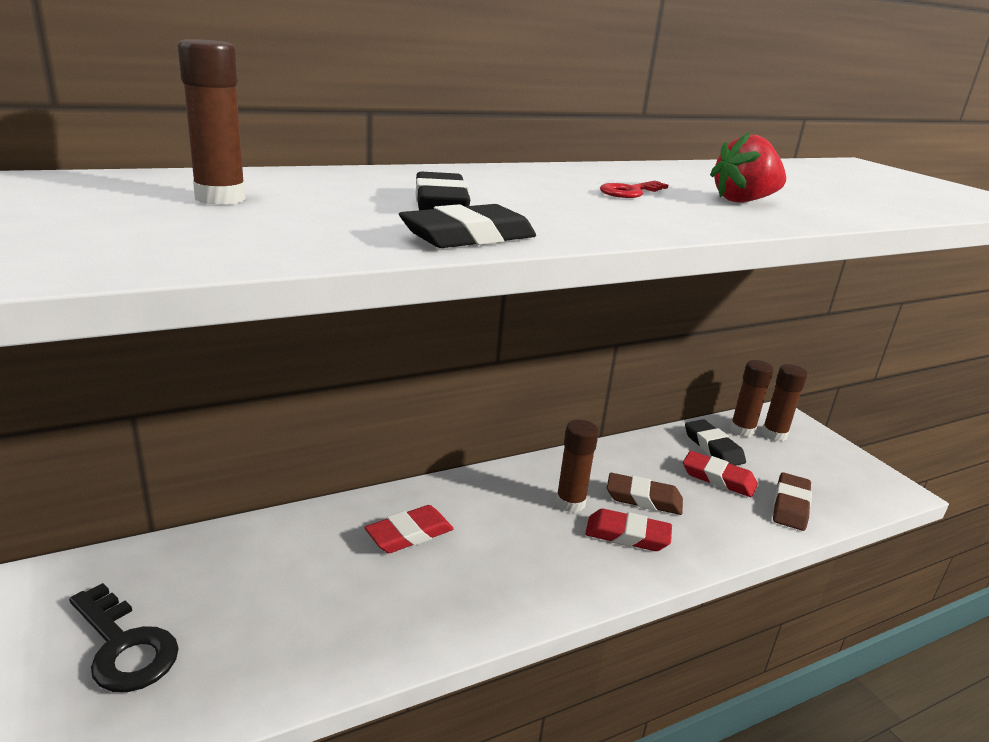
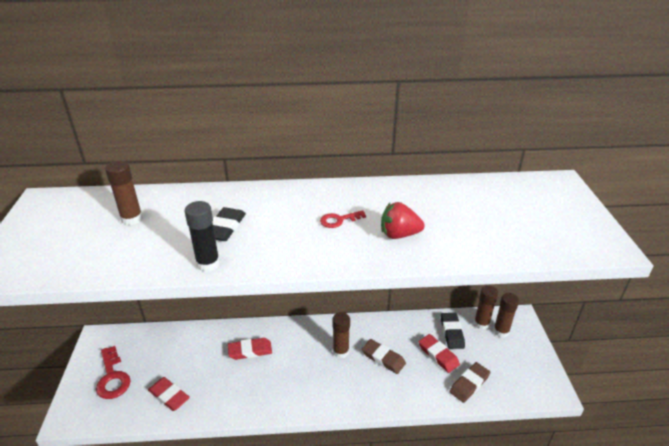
camera: 25 degrees right, 10 degrees up
black key [69,583,179,692] -> red key [96,346,131,399]
black eraser [399,204,536,248] -> black glue stick [185,201,220,272]
red eraser [585,509,672,551] -> red eraser moved to [148,377,190,411]

